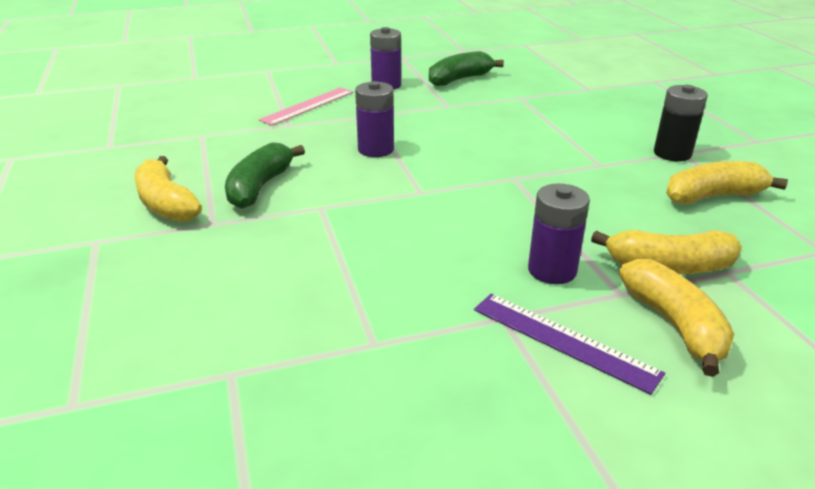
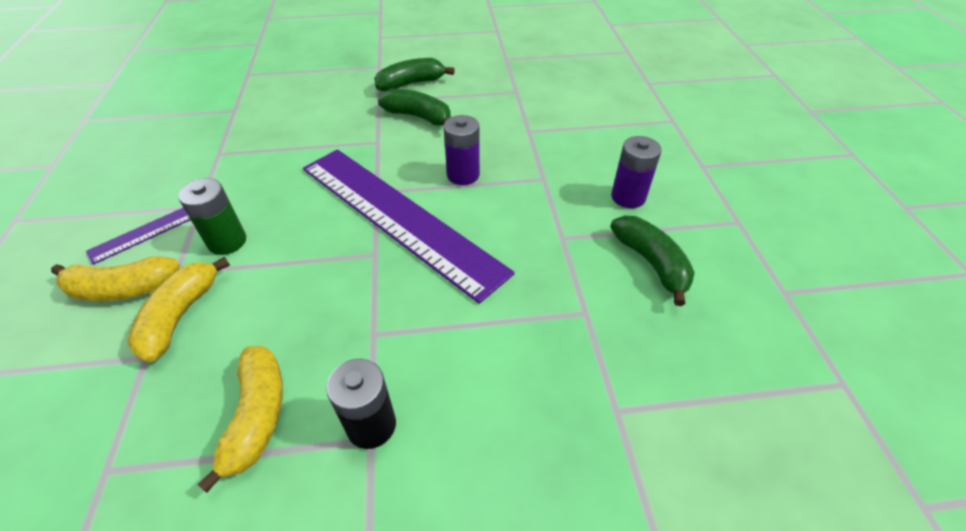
camera: 100 degrees right, 15 degrees up
yellow banana [135,156,202,222] -> green banana [374,58,455,91]
pink ruler [259,87,353,126] -> none
purple battery [528,183,590,284] -> green battery [178,178,246,255]
none -> purple ruler [303,149,515,304]

